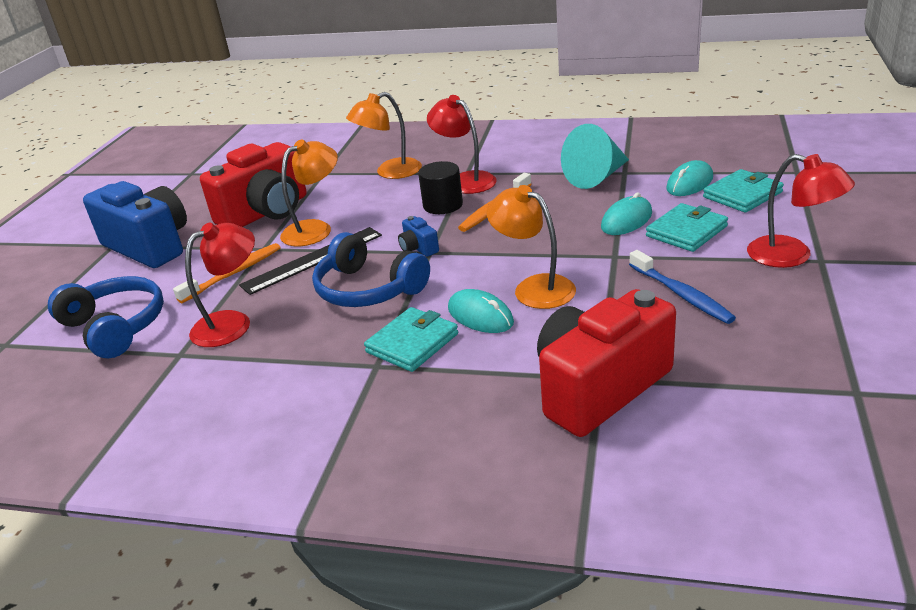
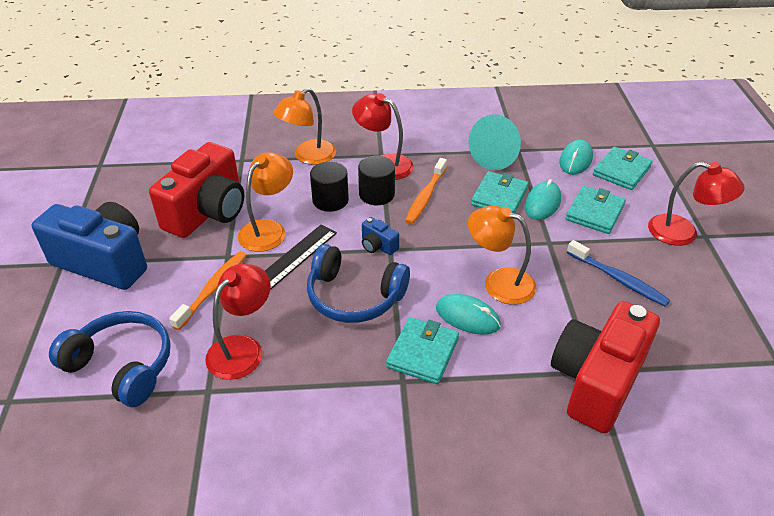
camera: 20 degrees left, 10 degrees up
none -> black cylinder [310,161,349,212]
none -> turquoise wallet [471,171,529,214]

